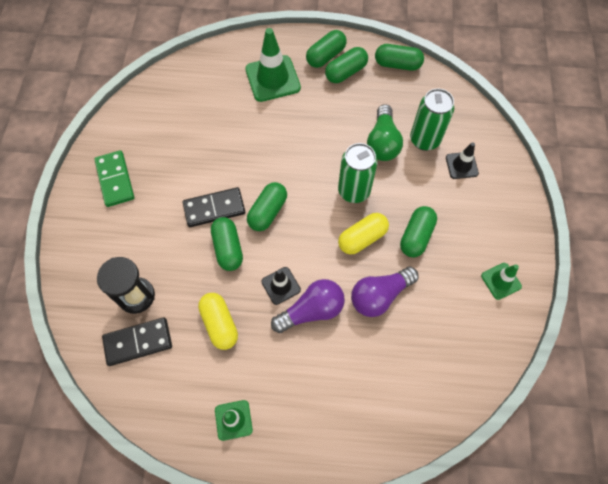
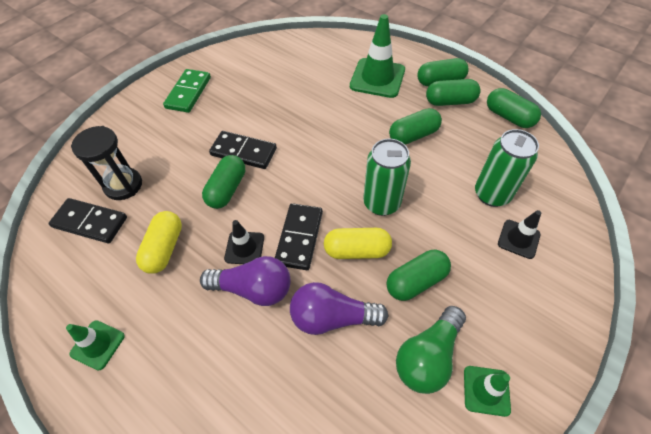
camera: 35 degrees right, 10 degrees down
green capsule [247,182,287,231] -> green capsule moved to [389,108,442,145]
green light bulb [367,104,403,161] -> green light bulb moved to [396,306,466,394]
none -> black domino [275,203,323,270]

